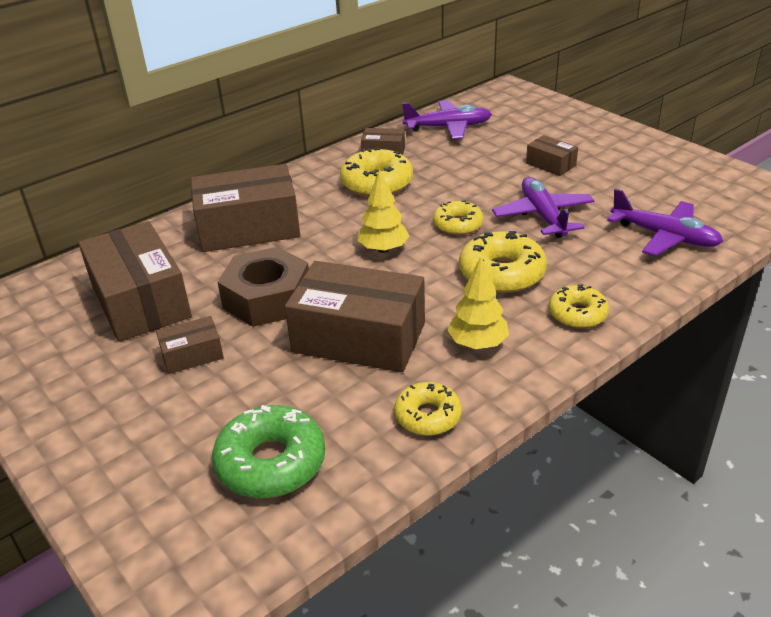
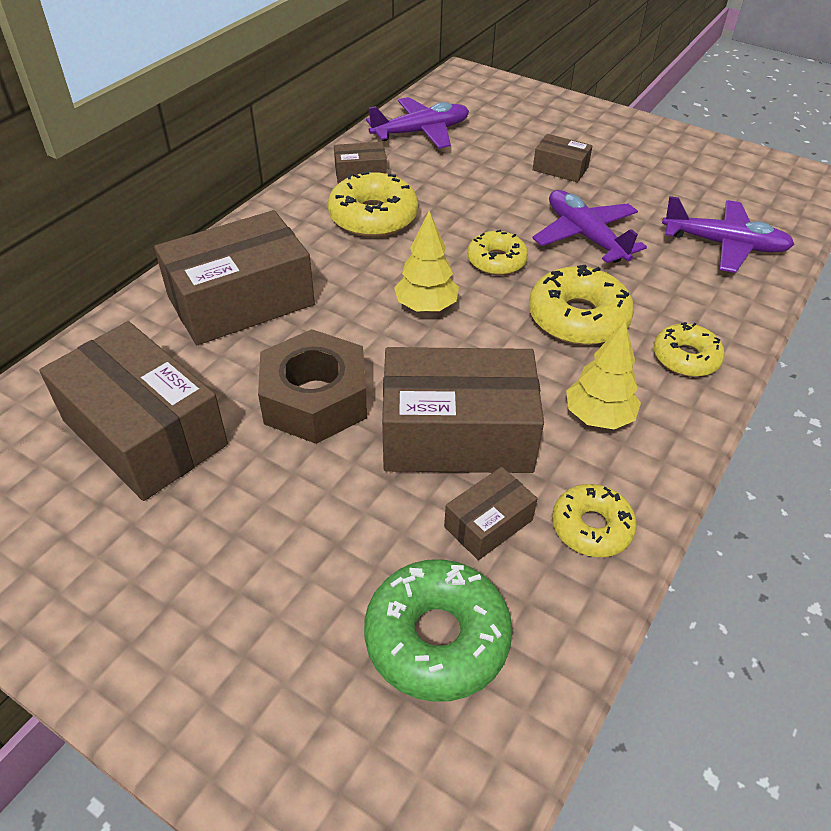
camera: 20 degrees left, 10 degrees up
brown box [156,316,224,374] -> brown box moved to [444,467,538,560]

